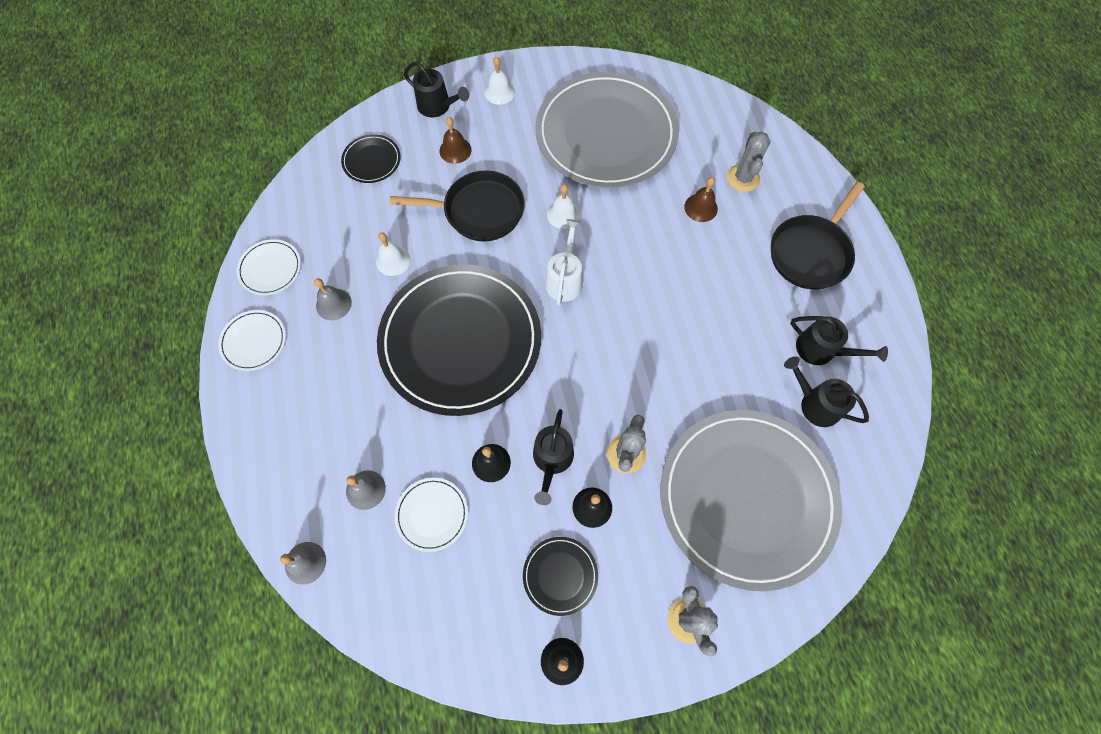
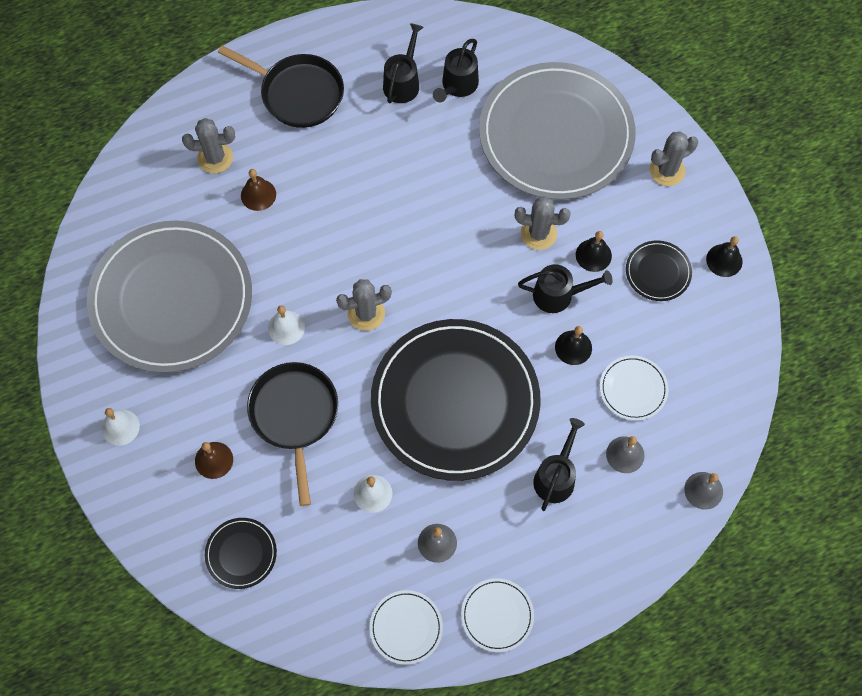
camera: 100 degrees left, 0 degrees up
black watering can [404,62,469,117] -> black watering can moved to [533,418,585,511]
white watering can [545,219,583,305] -> grey cactus [336,279,392,331]

